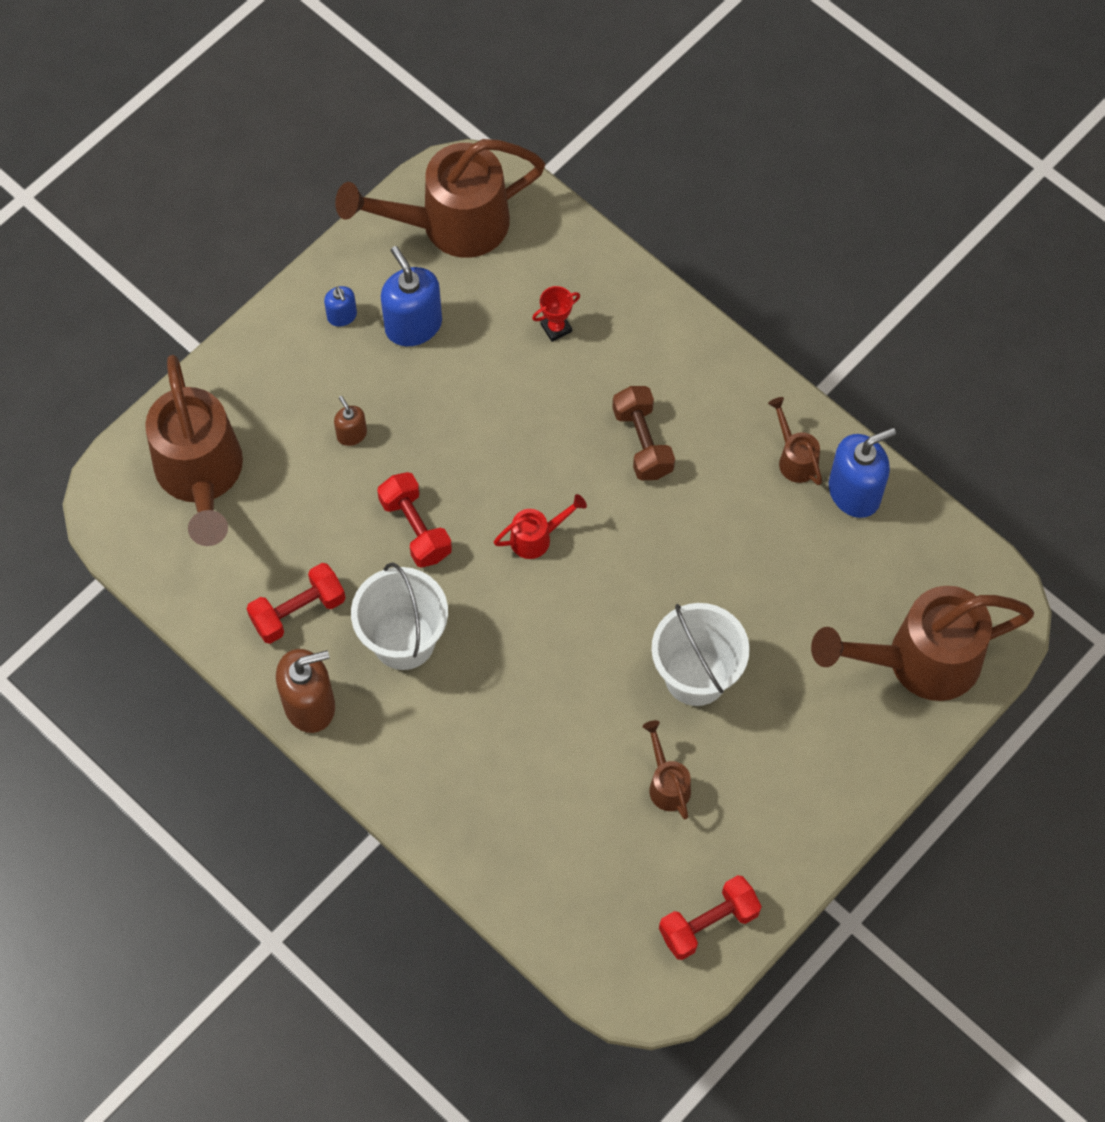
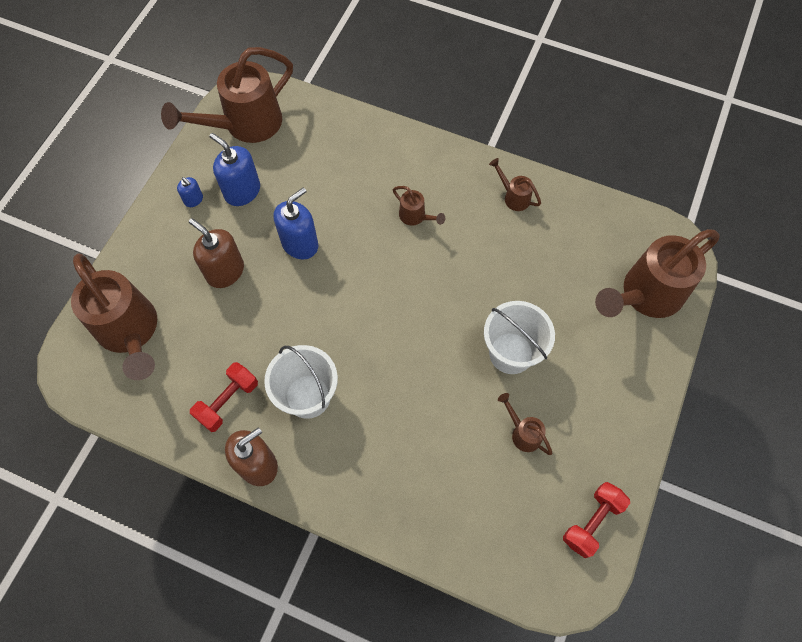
camera: 20 degrees left, 0 degrees up
brown soap dispenser [334,396,367,446] -> brown soap dispenser [189,218,244,288], size x1.94
red dumbbell [377,472,452,568] -> none
red watering can [494,494,587,559] -> none
red trophy [532,286,580,342] -> none
brown dumbbell [612,386,675,480] -> brown watering can [393,186,445,226]
blue soap dispenser [829,428,896,518] -> blue soap dispenser moved to [273,187,318,260]

